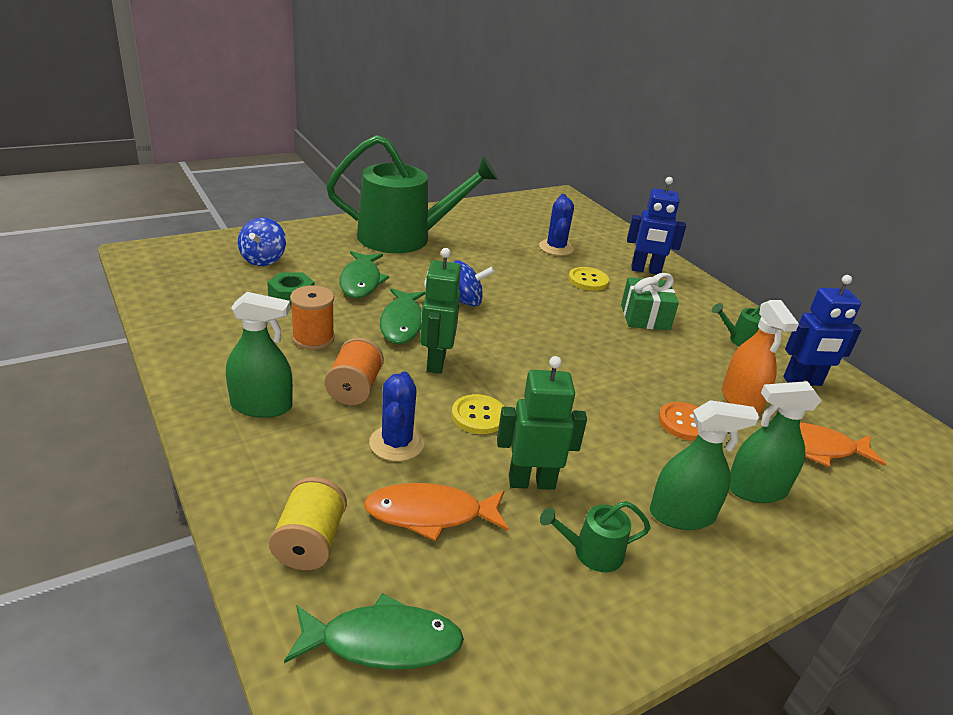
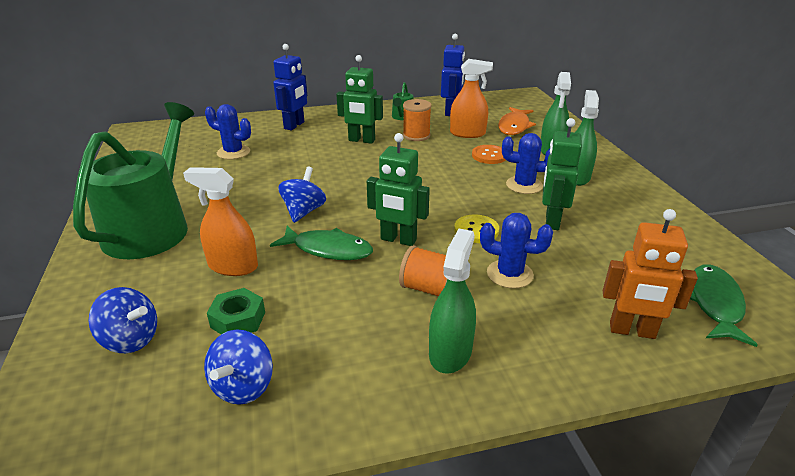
camera: 70 degrees left, 0 degrees up
yellow spool [269,477,347,570] -> orange robot [603,209,698,339]
orange spool [290,285,335,350] -> orange spool moved to [403,99,432,141]
green fish [339,251,389,298] -> orange spray bottle [183,167,258,276]
orange fish [364,483,509,541] -> none
green watering can [540,501,651,572] -> none
yellow button [568,267,609,291] -> none
green gift [621,273,679,330] -> green robot [336,55,383,144]
none -> blue spinning top [204,330,273,405]
none -> blue cactus [502,133,550,194]

